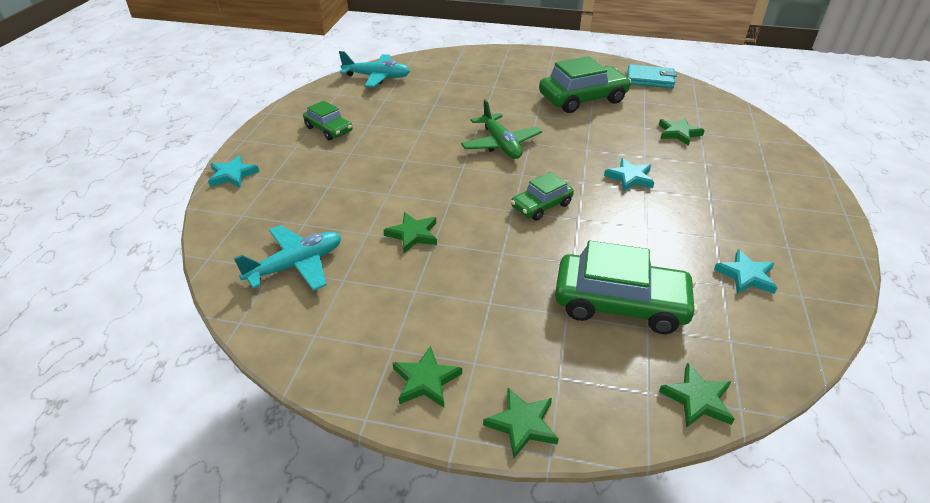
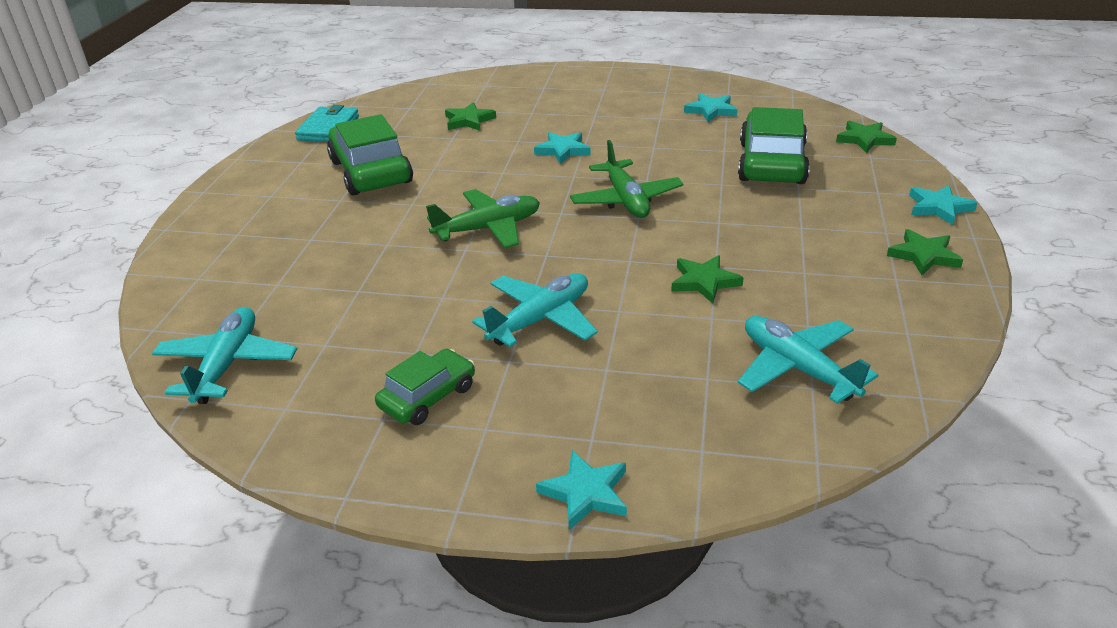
camera: 90 degrees left, 5 degrees down
green star [483,388,559,458] -> turquoise star [909,185,977,225]
green car [511,172,574,221] -> green plane [570,140,683,218]
none -> turquoise plane [472,273,598,347]

